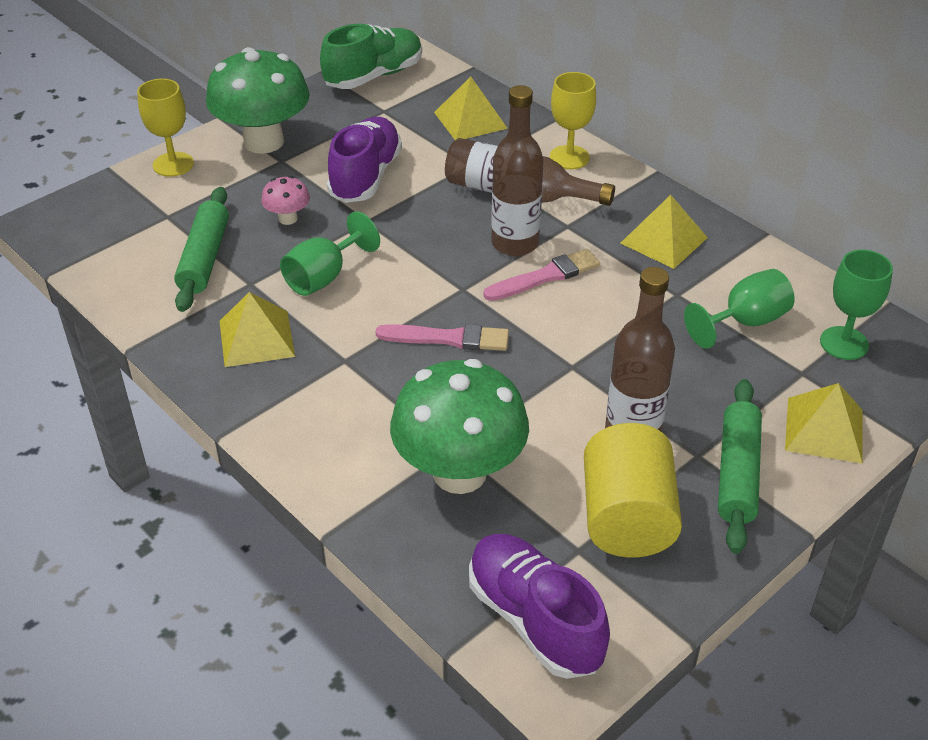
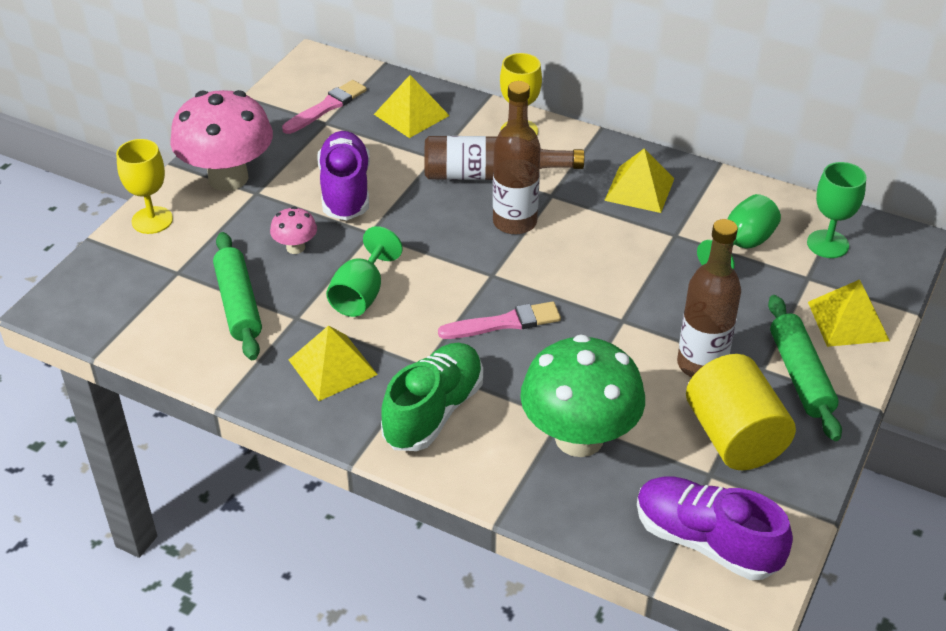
camera: 20 degrees left, 0 degrees up
green mushroom [206,47,310,154] -> pink mushroom [170,90,273,191]
green shoe [320,24,422,89] -> green shoe moved to [381,343,483,451]
pink brush [483,249,600,301] -> pink brush moved to [282,80,367,134]

